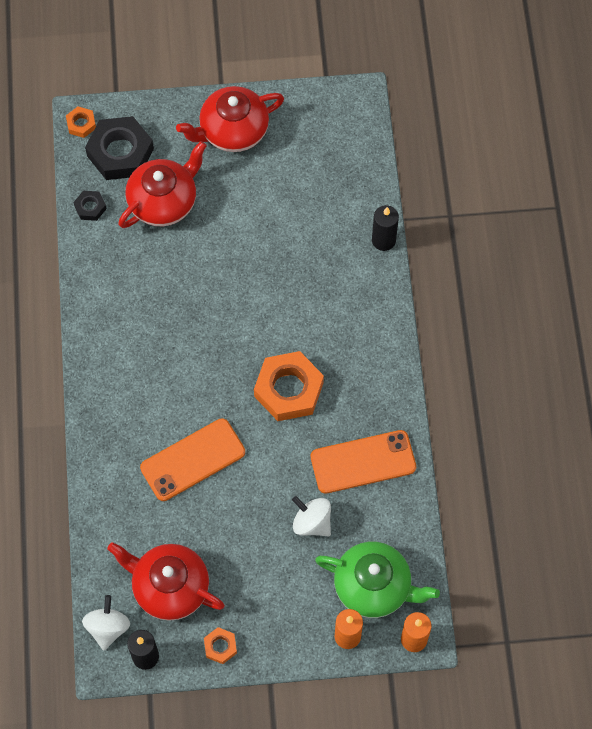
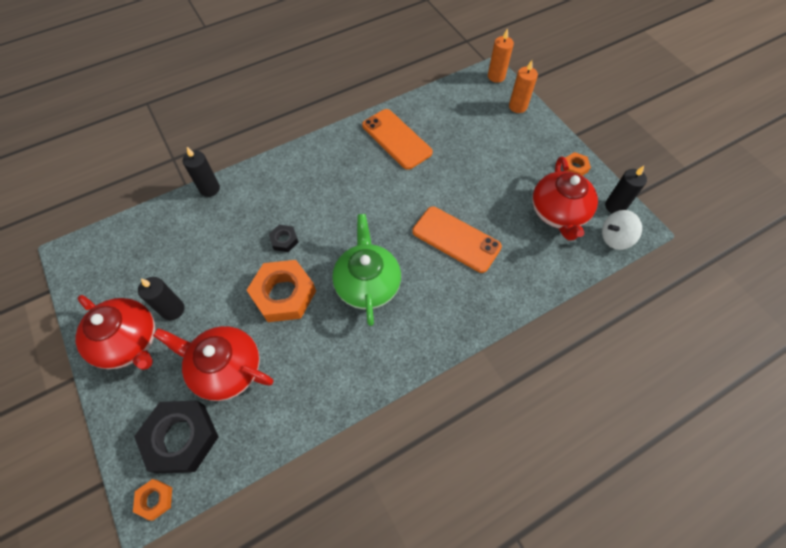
camera: 115 degrees left, 5 degrees down
black nut [74,191,107,221] -> black nut moved to [269,225,299,252]
orange nut [254,351,324,421] -> orange nut moved to [247,260,316,322]
white spinning top [292,496,331,536] -> none
green teapot [315,542,440,618] -> green teapot moved to [332,214,401,326]
none -> black candle [138,277,184,320]

